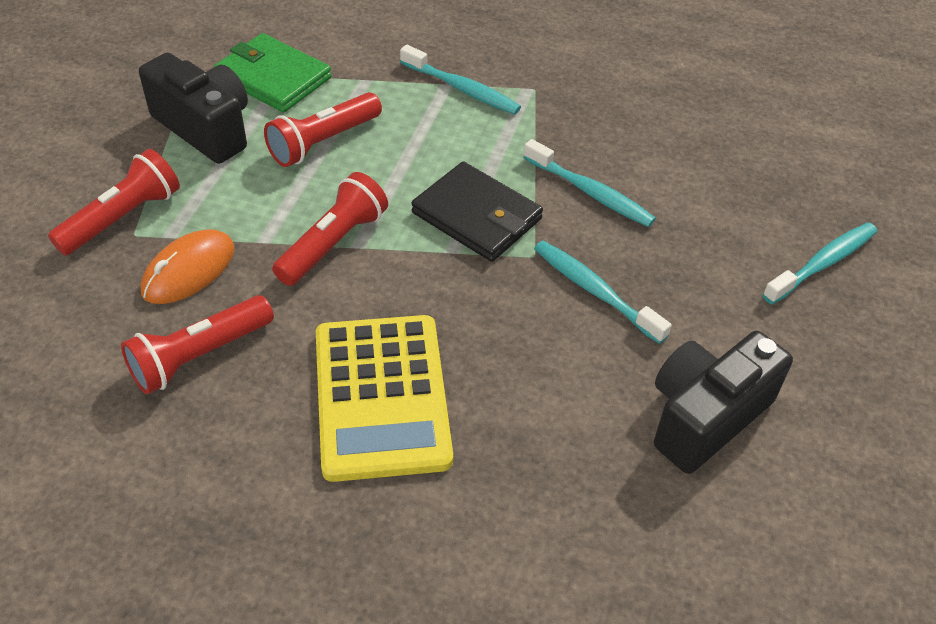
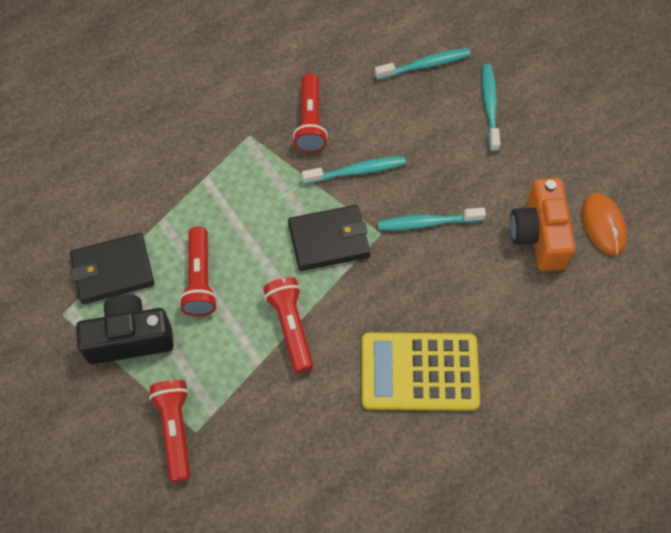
camera: 50 degrees left, 15 degrees up
red flashlight [121,295,274,394] -> red flashlight moved to [293,73,328,153]
orange mouse [141,229,235,304] -> orange mouse moved to [582,193,627,256]
green wallet [213,33,332,113] -> black wallet [70,233,154,304]
yellow calculator [316,315,453,482] -> yellow calculator turned 150 degrees clockwise [362,333,480,411]
turquoise toothbrush [400,45,521,115] -> turquoise toothbrush moved to [375,48,471,80]
black camera [654,331,793,474] -> orange camera [510,178,575,271]

